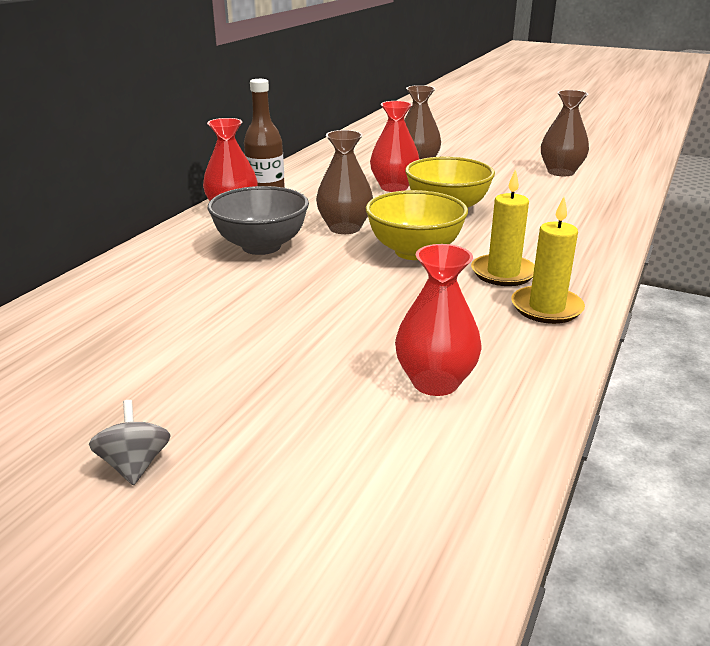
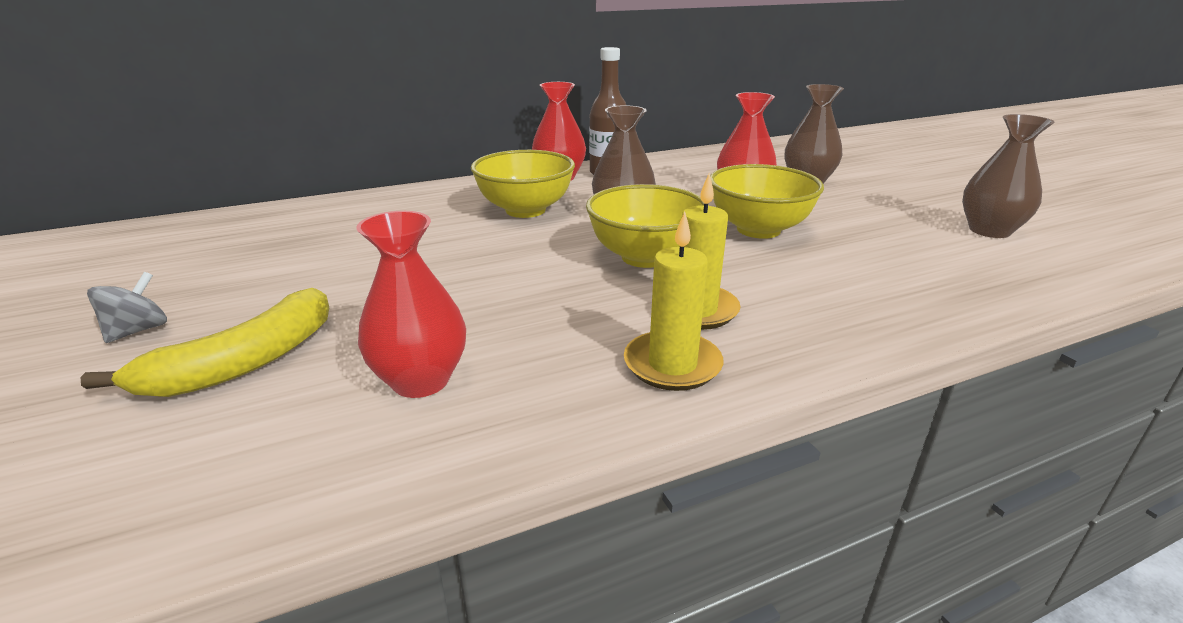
camera: 40 degrees right, 0 degrees up
grey bowl [208,186,309,255] -> yellow bowl [471,150,575,218]
none -> yellow banana [80,288,329,397]

